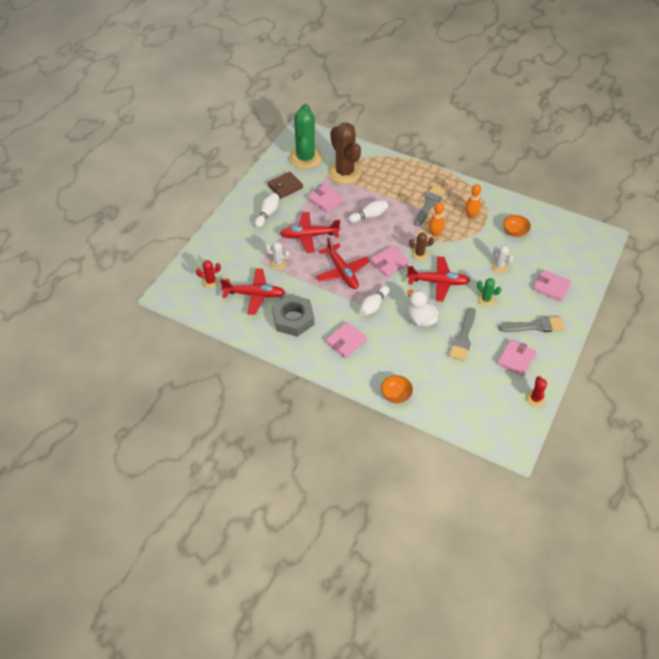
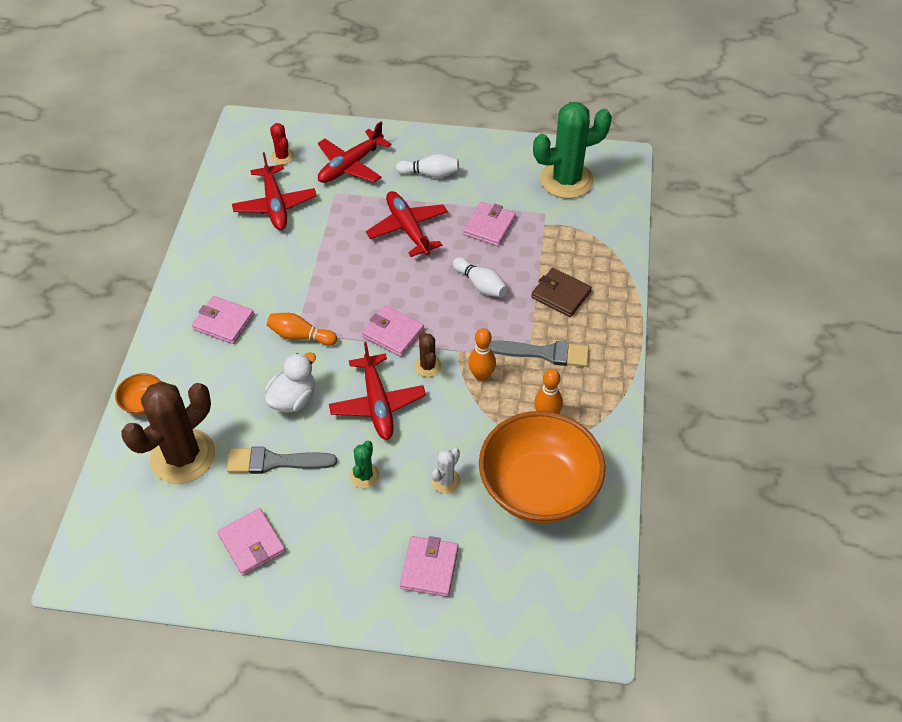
camera: 70 degrees right, 0 degrees up
white cactus [265,242,290,270] -> none
brown wallet [268,171,303,199] -> brown wallet moved to [531,268,592,317]
grey nut [272,294,314,337] -> none
red plane [316,237,370,289] -> red plane moved to [318,121,391,183]
brown cactus [328,123,362,184] -> brown cactus moved to [121,381,215,484]
white bowling pin [359,286,390,316] -> orange bowling pin [267,313,337,346]
pink wallet [497,339,537,376] -> pink wallet turned 45 degrees clockwise [217,508,286,576]
grey brush [499,316,565,332] -> none
orange bowl [503,215,531,237] -> orange bowl [479,411,605,523], size x2.44
red cactus [526,376,547,407] -> none

